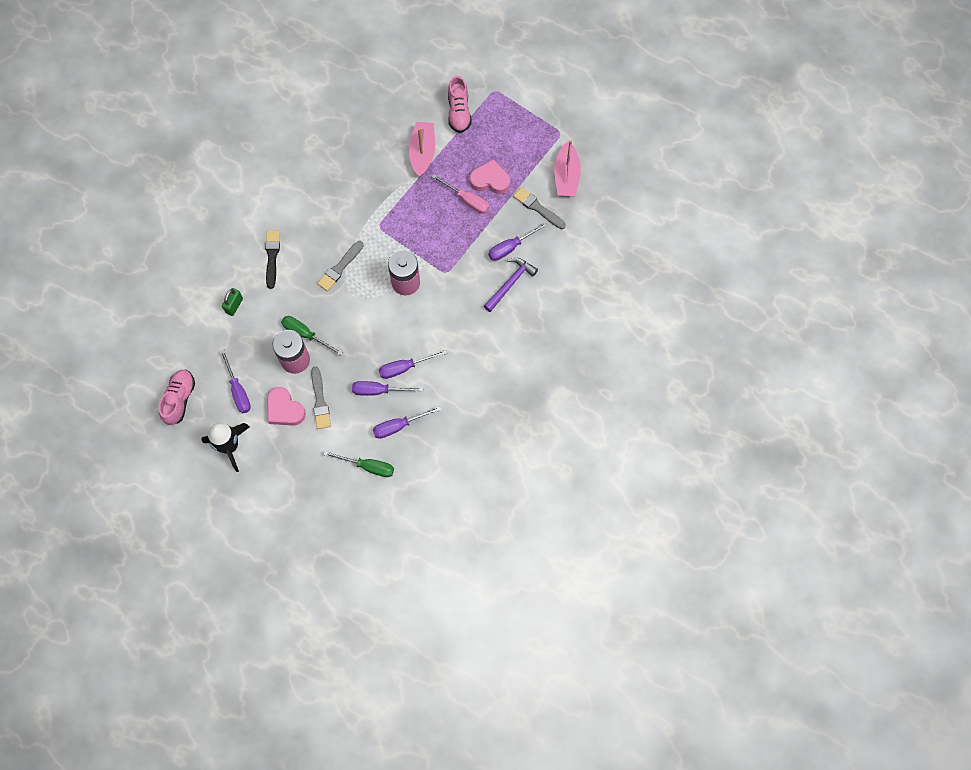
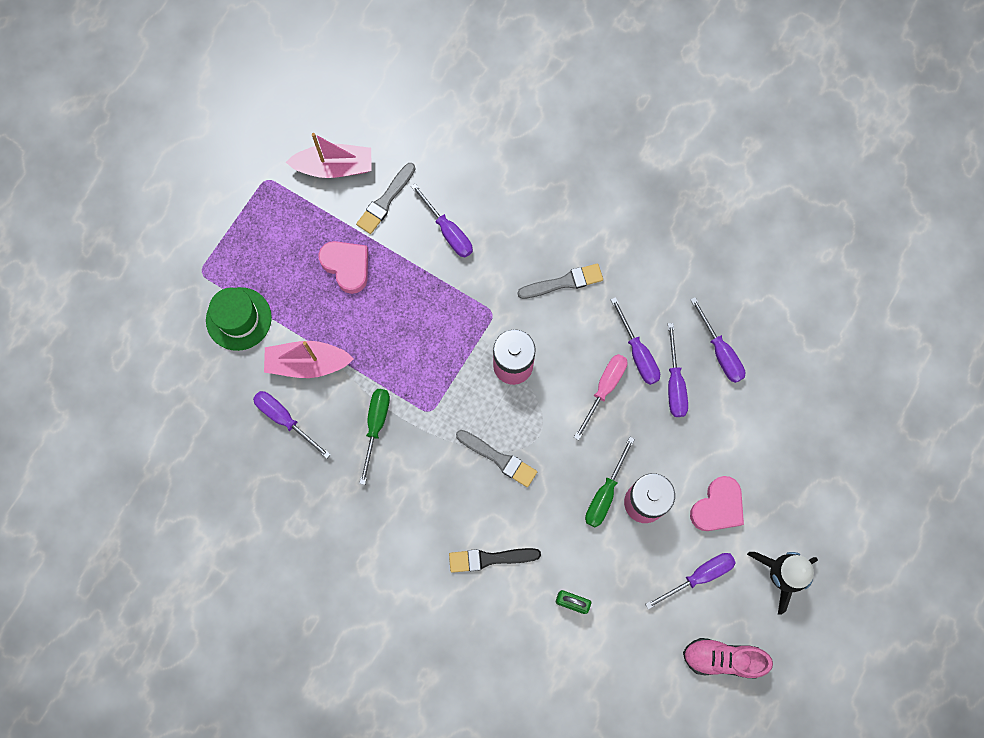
camera: 95 degrees left, 5 degrees up
grey brush [311,366,331,429] -> grey brush moved to [517,263,603,299]
green screwdriver [324,451,394,477] -> green screwdriver moved to [359,389,390,485]
pink screwdriver [432,174,489,214] -> pink screwdriver moved to [574,354,627,440]
pink shoe [448,76,472,133] -> green hat [206,287,272,351]
pink heart [470,159,510,194] -> pink heart turned 135 degrees clockwise [318,241,368,294]
purple hammer [484,258,538,312] -> none
none -> purple screwdriver [253,391,331,459]

